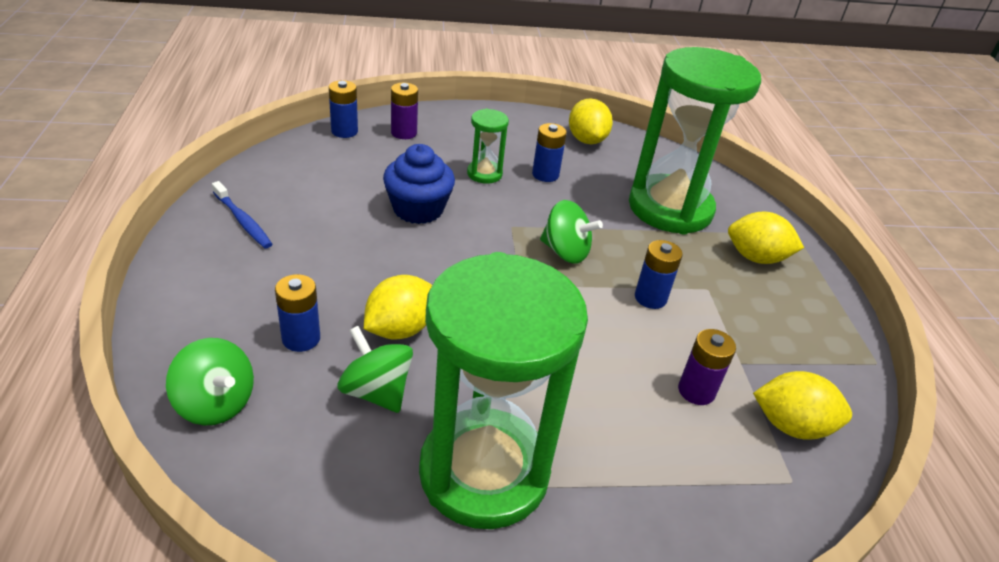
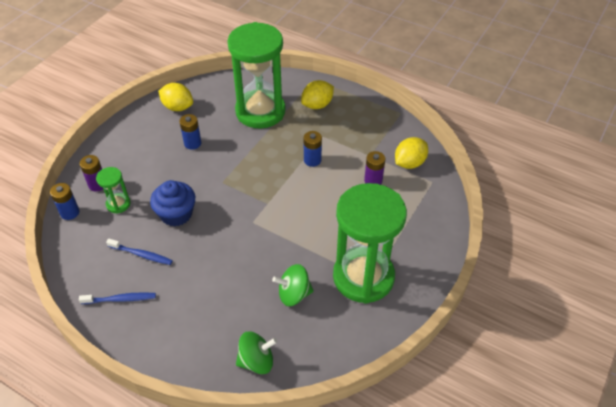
camera: 50 degrees left, 10 degrees up
blue battery [275,274,320,352] -> none
yellow lemon [364,275,432,340] -> none
green hourglass [467,109,509,184] -> green hourglass moved to [96,167,131,214]
green spinning top [540,200,603,264] -> none
none -> blue toothbrush [106,239,173,265]

